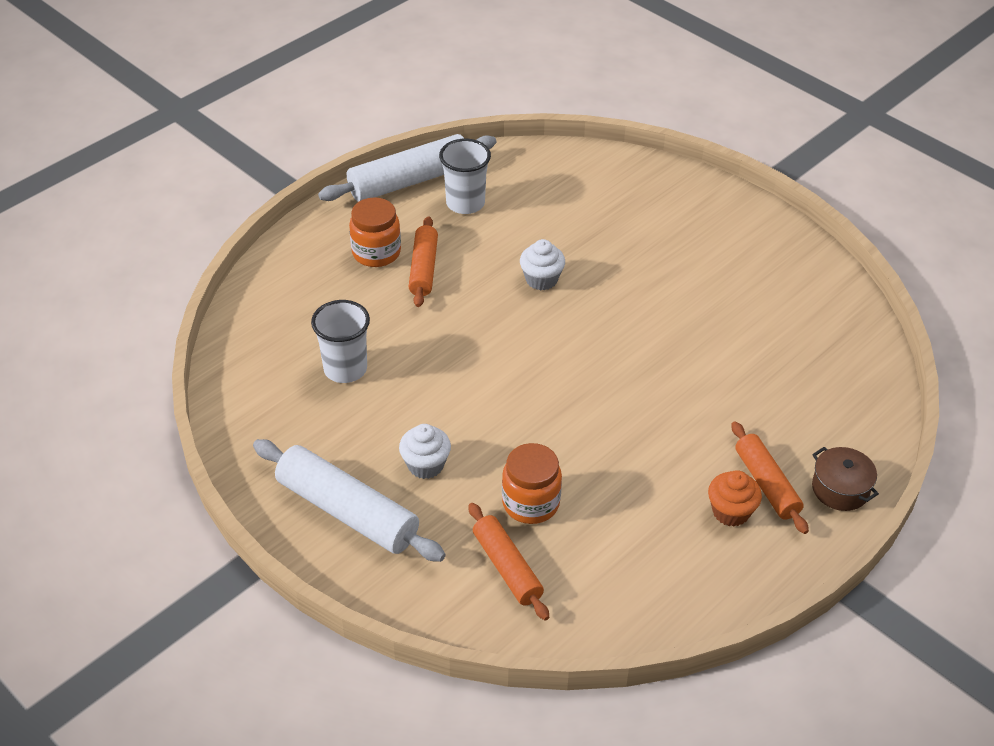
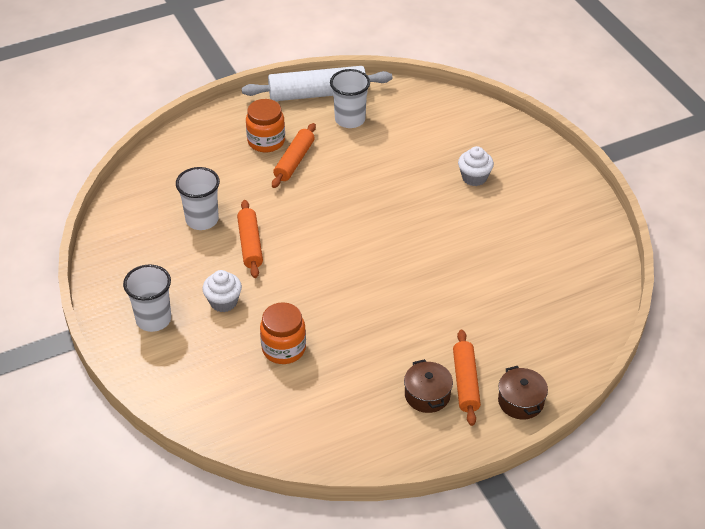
camera: 20 degrees right, 0 degrees up
white rolling pin [253,439,446,562] -> white cup [123,264,171,332]
orange rolling pin [468,503,549,620] -> orange rolling pin moved to [237,200,263,278]
white cupcake [520,239,565,291] -> white cupcake moved to [458,146,494,186]
orange cupcake [708,470,762,527] -> brown pot [404,359,453,413]

